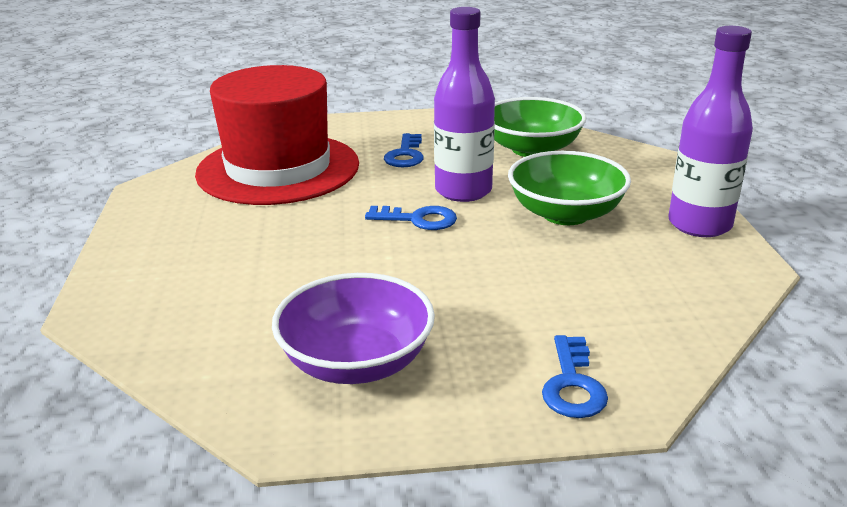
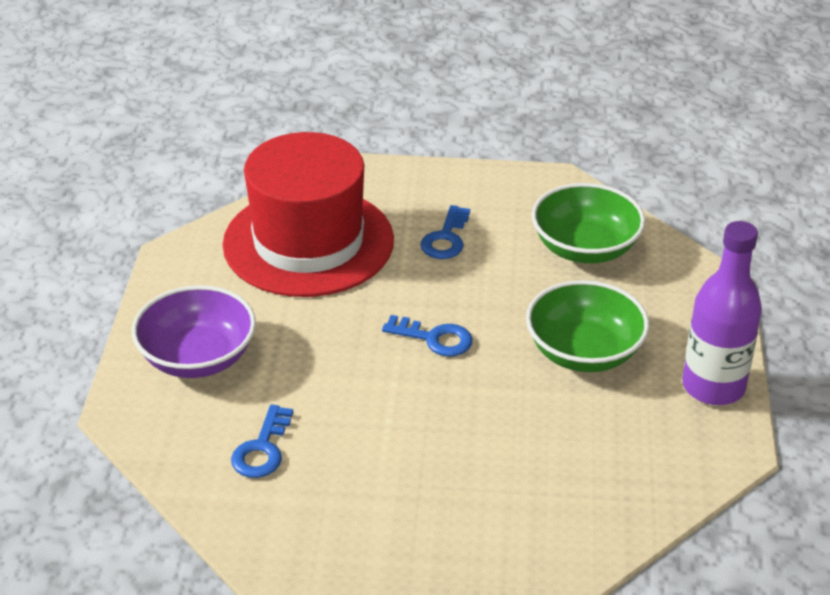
camera: 10 degrees right, 10 degrees up
purple bowl [272,273,435,384] -> purple bowl moved to [132,285,256,378]
purple bottle [434,7,495,202] -> none
blue key [542,335,608,418] -> blue key moved to [231,404,293,478]

